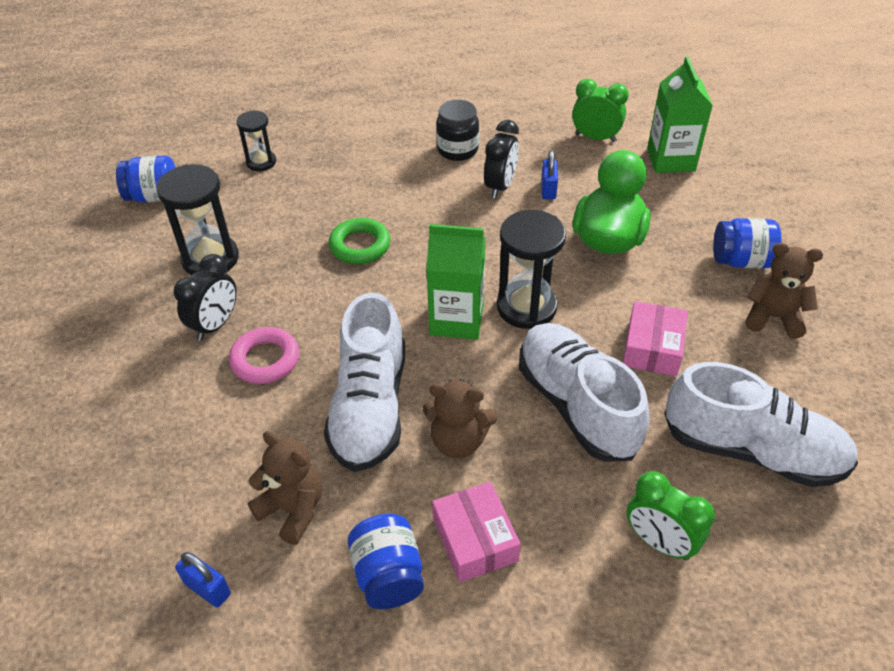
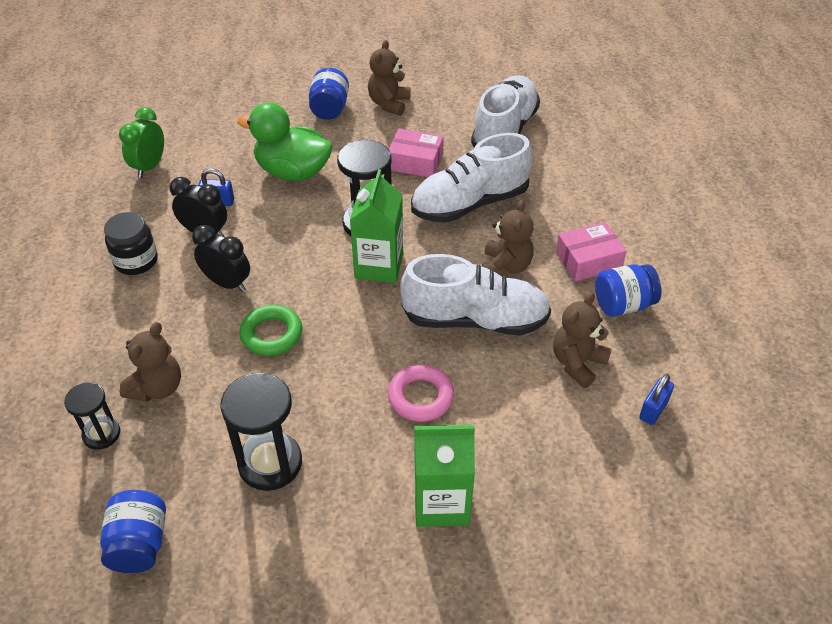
camera: 90 degrees left, 0 degrees up
black clock [174,254,237,341] -> black clock moved to [192,225,250,292]
green clock [627,471,715,560] -> none
green carton [647,56,713,173] -> green carton moved to [414,425,475,527]
none -> brown teddy bear [120,322,181,402]

